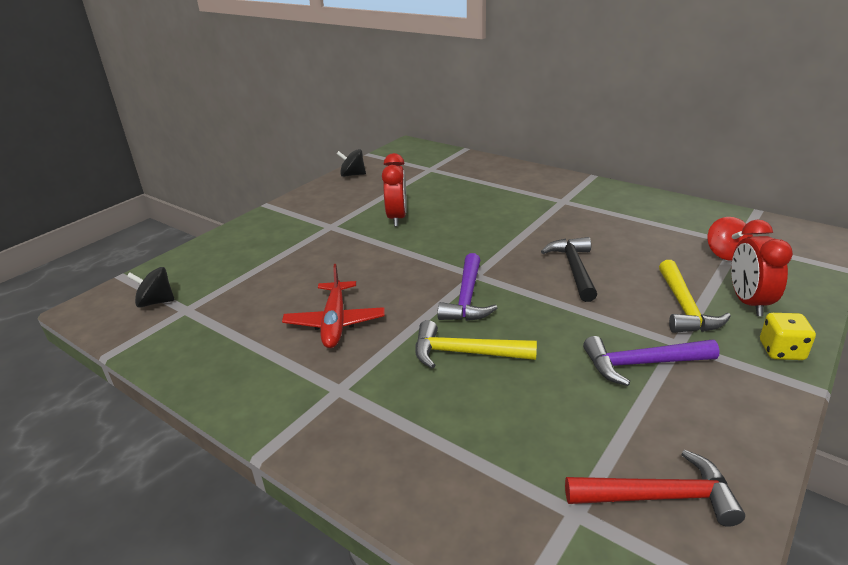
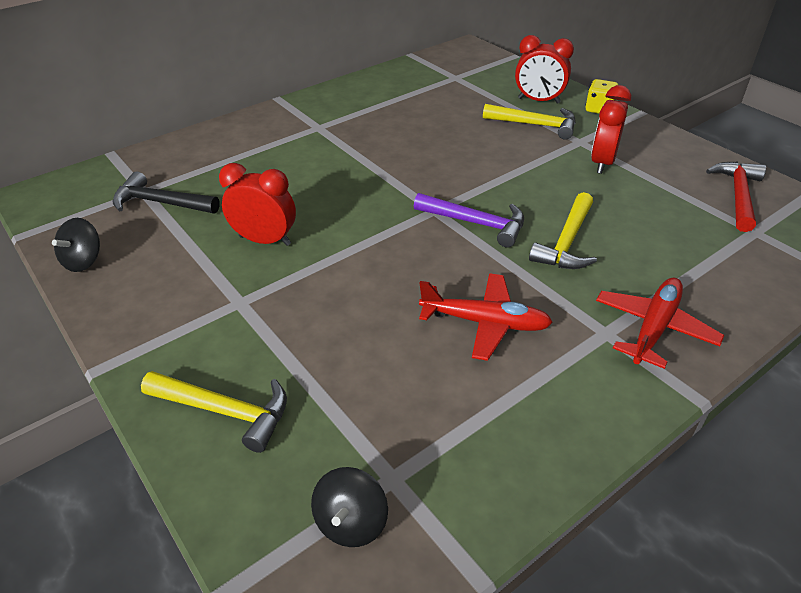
camera: 75 degrees left, 10 degrees up
black hammer [541,237,597,302] -> black hammer moved to [112,172,220,214]
purple hammer [583,336,719,386] -> red clock [591,85,631,174]
red spinning top [707,217,753,261] -> none
none -> yellow hammer [141,371,287,453]
none -> red plane [596,278,724,369]

